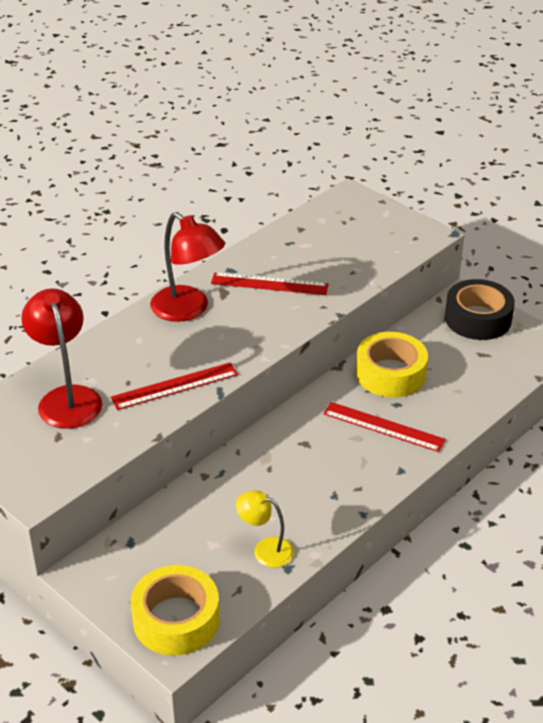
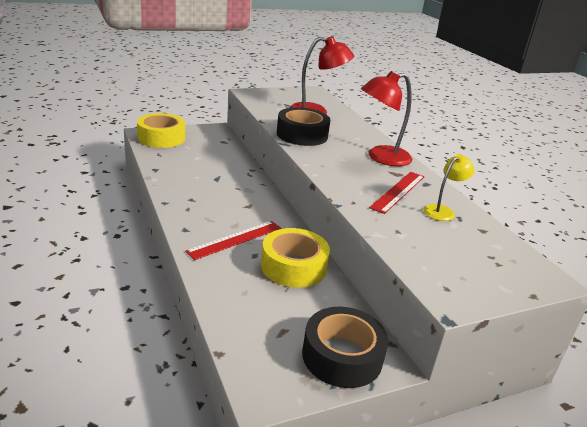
camera: 110 degrees right, 10 degrees down
red ruler [111,362,238,410] -> black tape [277,107,330,146]
yellow lamp [236,490,294,567] -> yellow lamp moved to [423,154,475,221]

